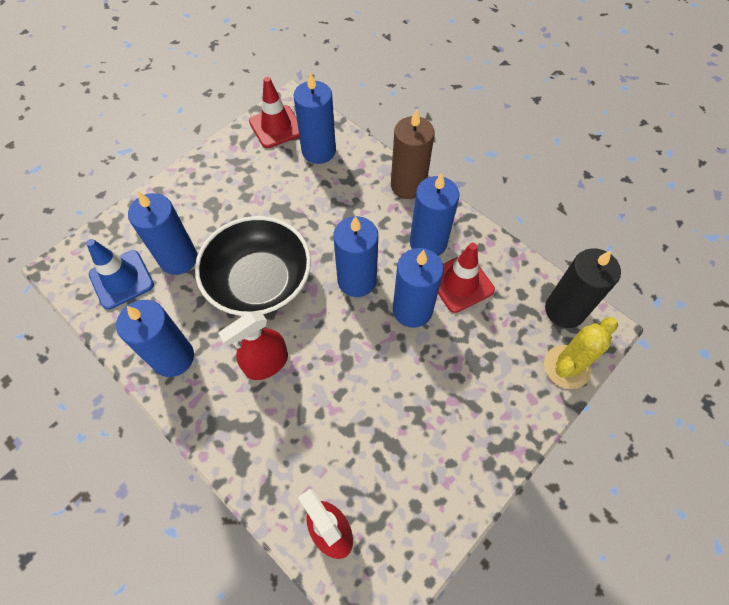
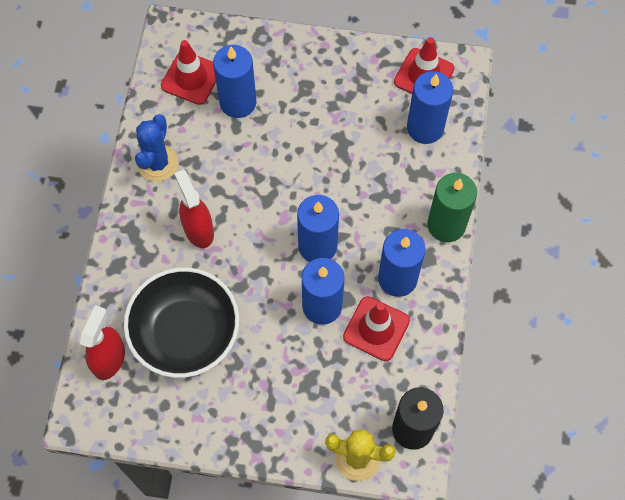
camera: 55 degrees right, 5 degrees up
blue traffic cone [86,239,154,310] -> red traffic cone [161,40,216,105]
blue candle [116,300,194,377] -> blue cactus [135,114,178,182]
black bowl [195,216,311,316] -> black bowl moved to [124,267,239,378]
red spray bottle [218,311,288,380] -> red spray bottle turned 45 degrees clockwise [174,170,214,248]
brown candle [391,110,435,199] -> green candle [427,173,477,242]

